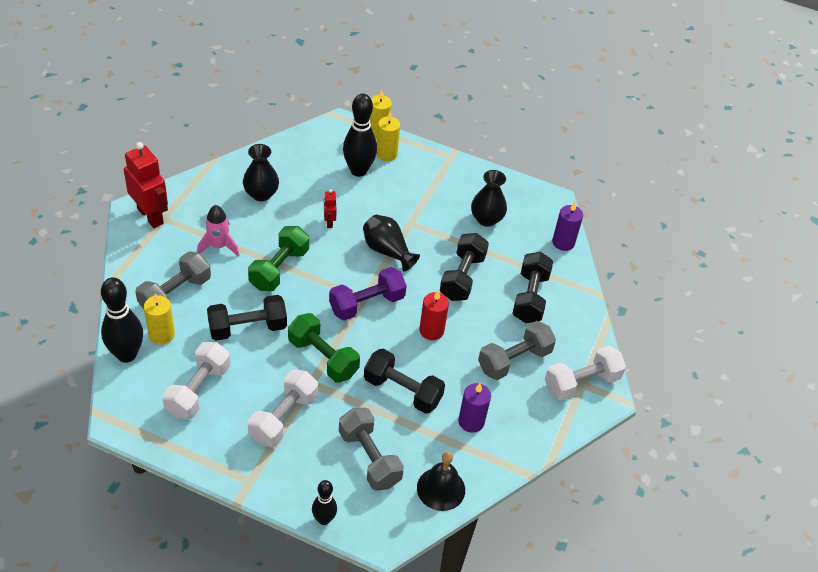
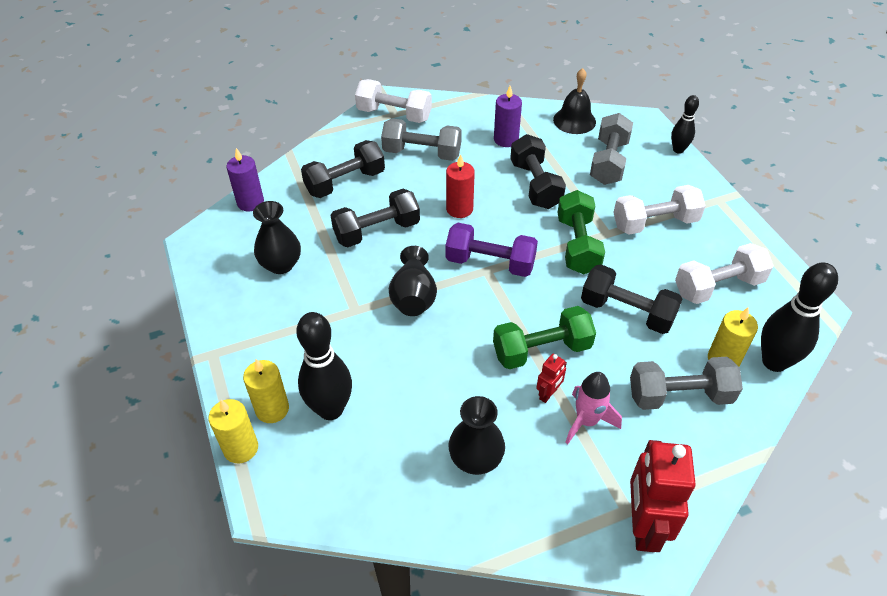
camera: 130 degrees left, 0 degrees up
red robot [323,189,337,228] -> red robot moved to [536,354,567,403]

